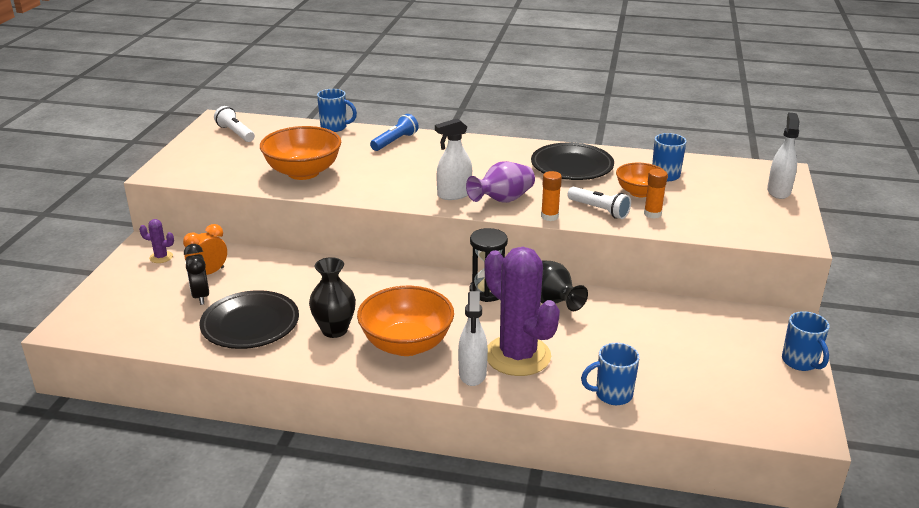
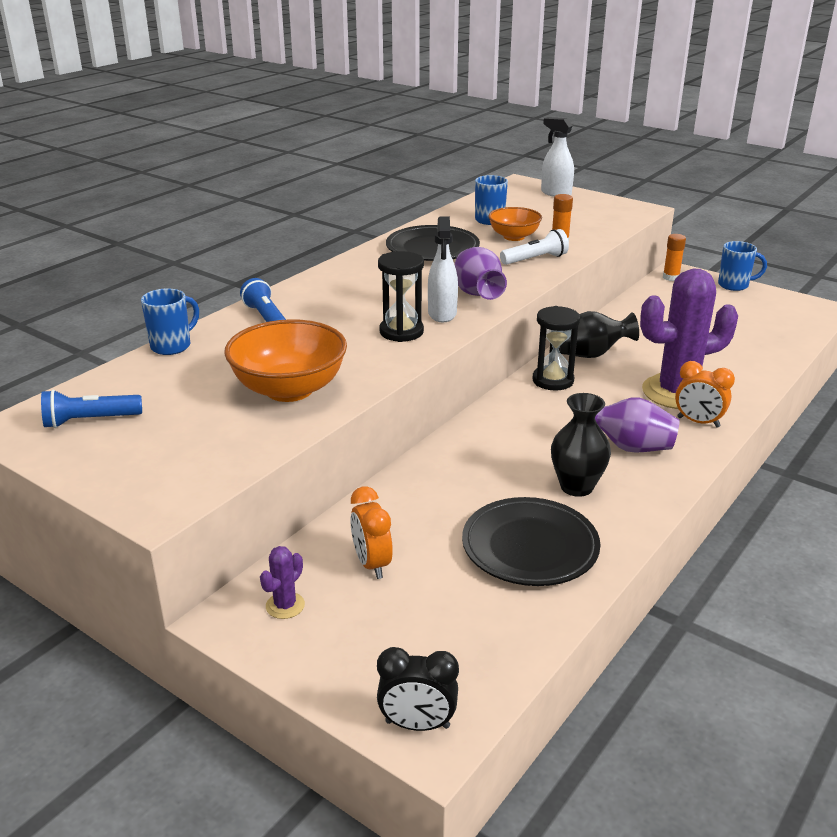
camera: 65 degrees left, 0 degrees up
black clock [184,244,209,305] -> black clock moved to [377,647,459,731]
white flashlight [214,106,255,142] -> blue flashlight [41,389,142,428]
orange bowl [357,286,454,356] -> purple vase [595,397,679,453]
white spray bottle [458,291,488,386] -> orange clock [675,361,735,428]
orange glue stick [541,171,562,221] -> orange glue stick moved to [663,234,686,281]
blue mug [581,343,640,405] -> none
none -> black hourglass [378,251,424,342]

